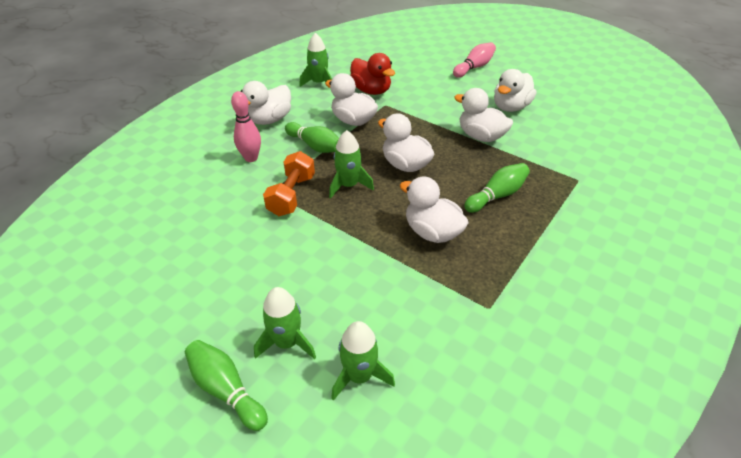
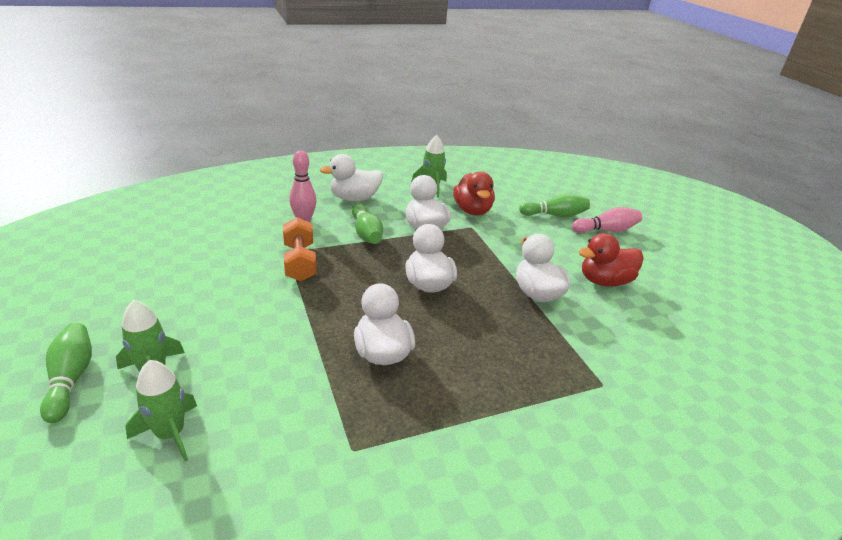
camera: 30 degrees right, 10 degrees down
orange dumbbell [263,151,315,216] -> orange dumbbell turned 60 degrees counterclockwise [283,217,317,281]
green rocket [329,130,374,199] -> none
green bowling pin [464,163,530,213] -> green bowling pin moved to [519,193,590,217]
white duck [494,69,536,112] -> red duck [579,233,644,287]

